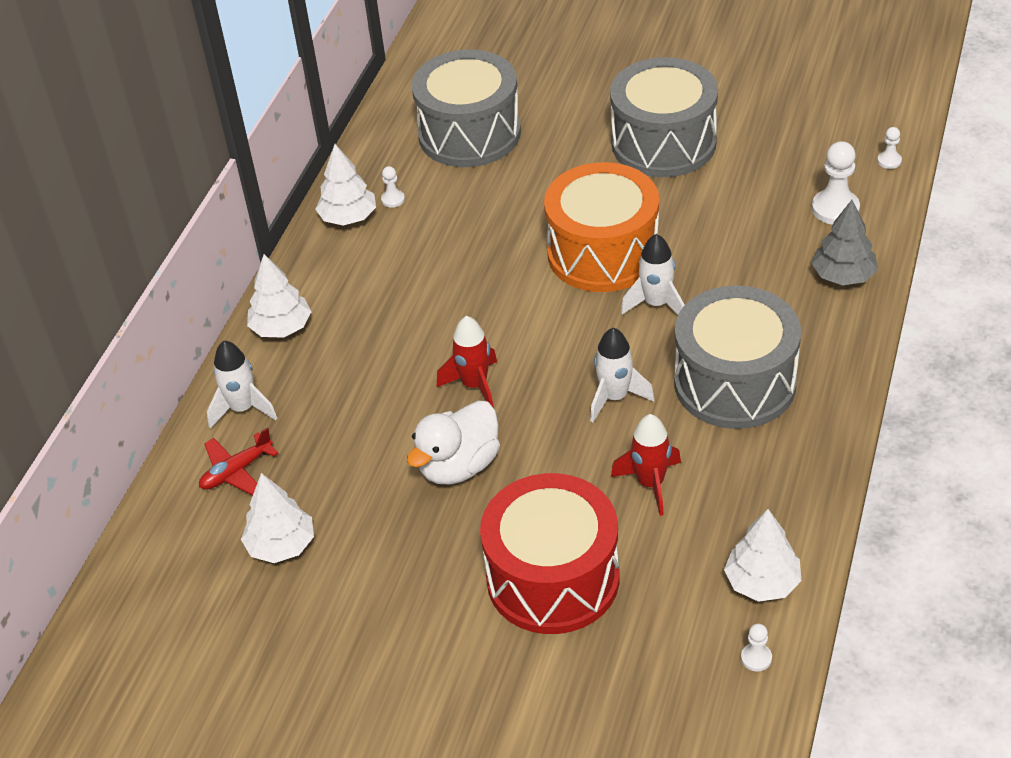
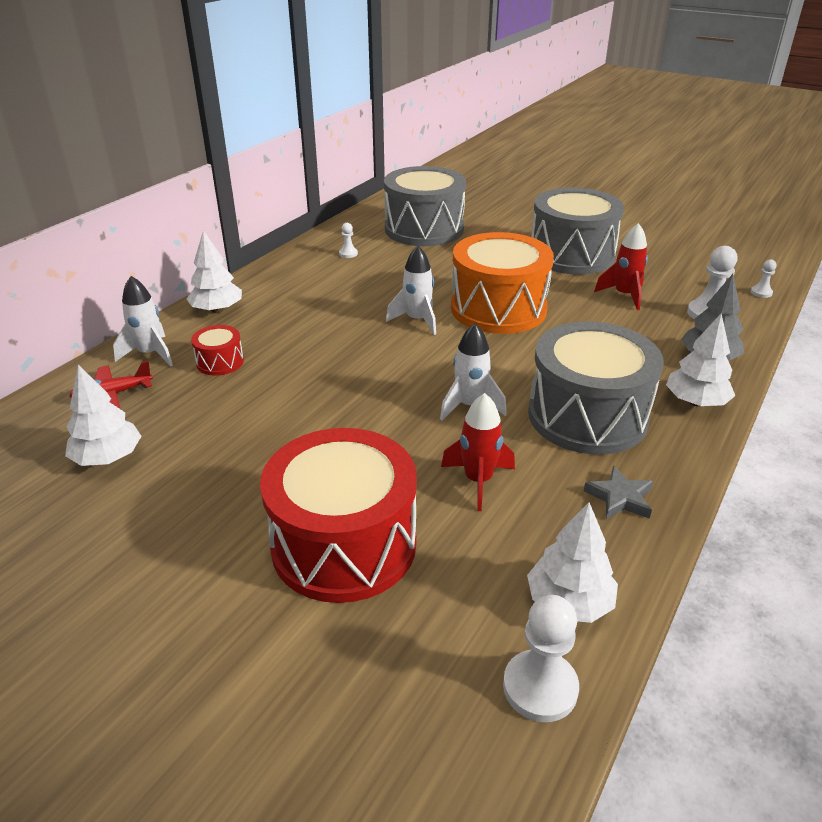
camera: 10 degrees right, 10 degrees down
white tree [315,144,376,226] -> white tree moved to [666,313,735,406]
white duck [407,400,500,484] -> none
red rocket [437,316,497,408] -> red rocket moved to [594,223,648,310]
white rocket [621,234,685,315] -> white rocket moved to [386,246,436,335]
white pawn [741,624,772,672] -> white pawn [503,595,579,722], size x1.93
none -> red drum [191,325,244,376]
none -> grey star [584,466,653,519]

